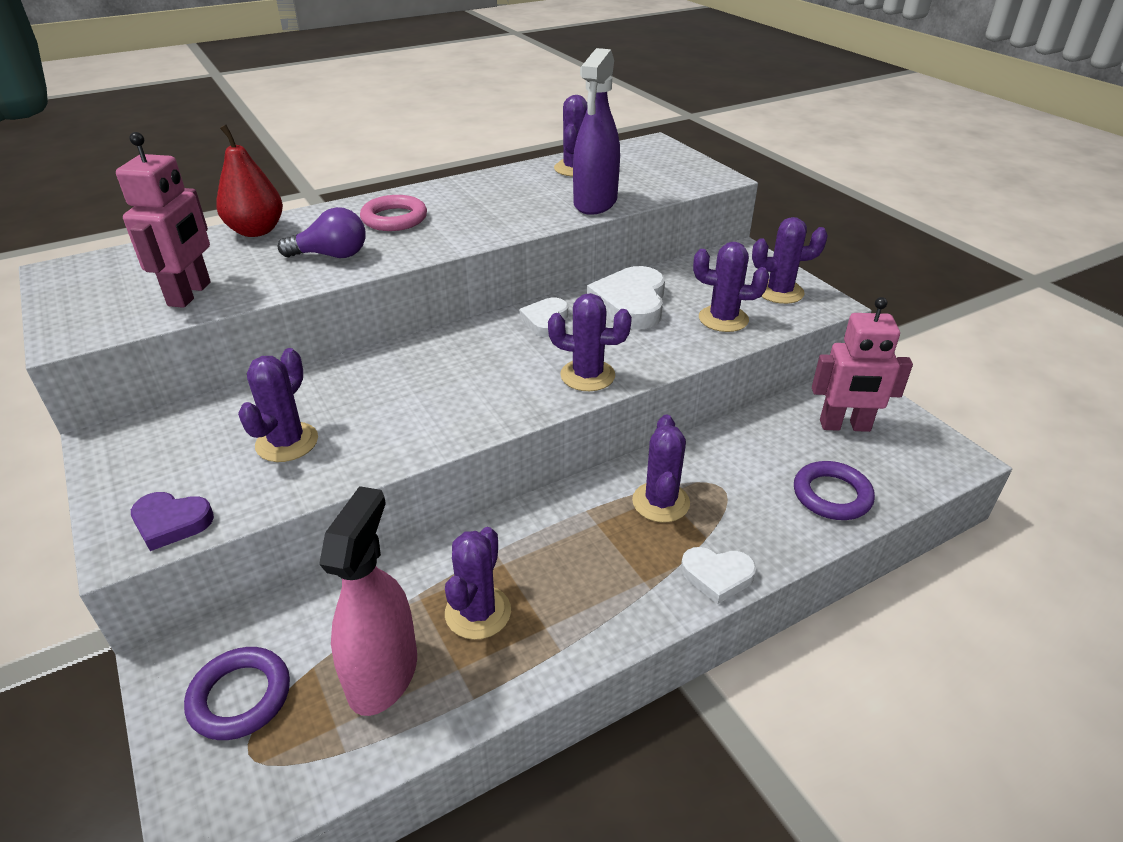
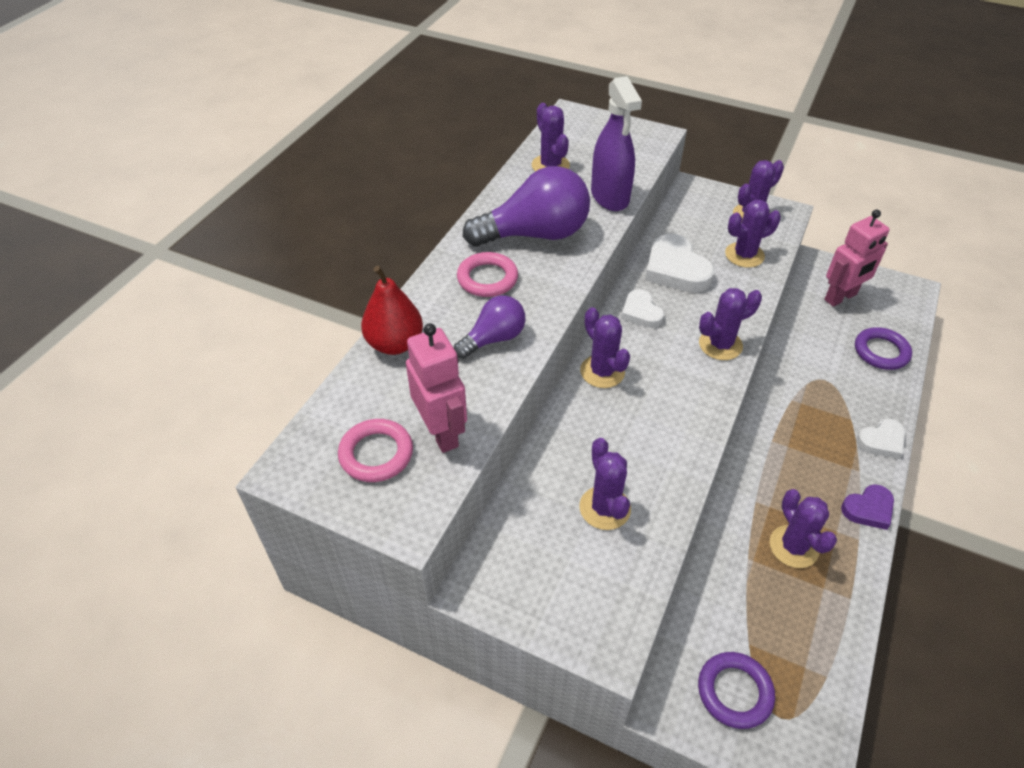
camera: 35 degrees left, 10 degrees up
purple heart [131,492,214,551] -> purple heart moved to [841,484,894,530]
pink spray bottle [319,486,417,716] -> none
purple cactus [632,415,690,523] -> purple cactus moved to [580,307,630,388]
none -> pink ring [338,419,413,482]
none -> purple light bulb [463,166,590,247]

